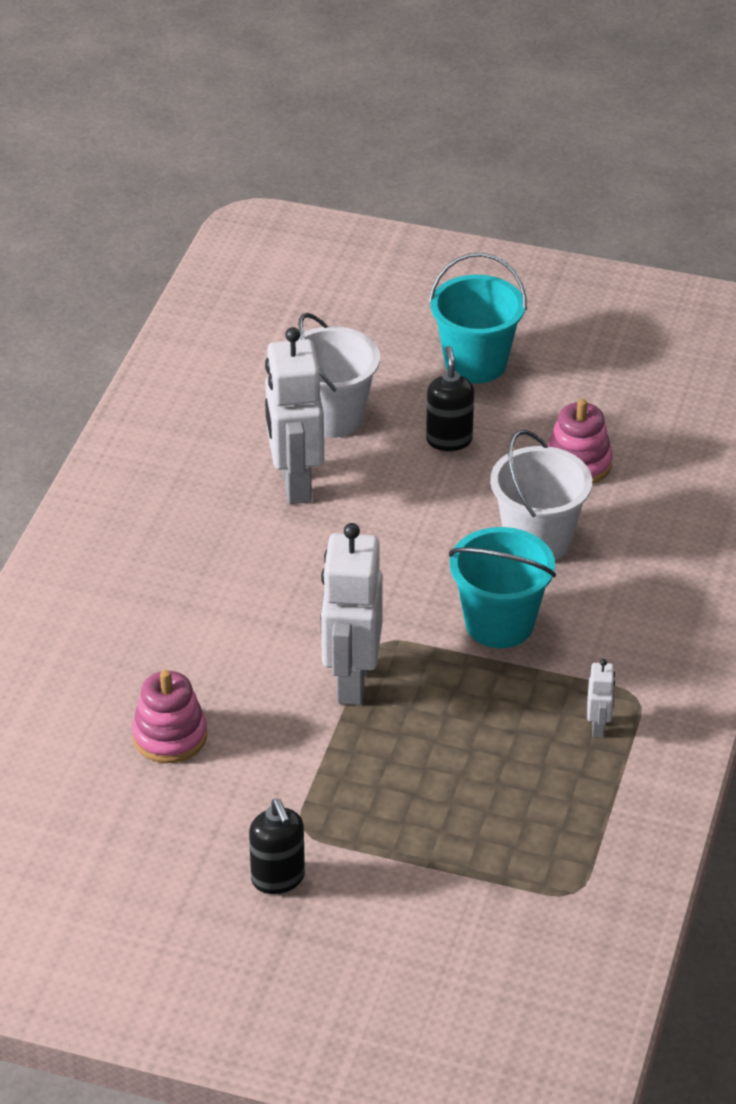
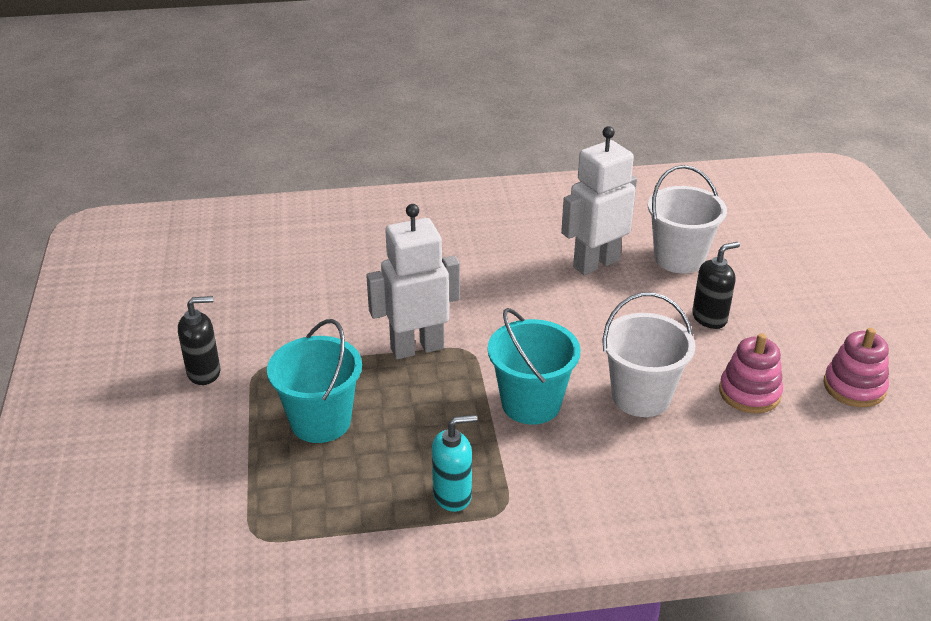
camera: 65 degrees right, 5 degrees down
pink stacking toy [132,670,207,763] -> pink stacking toy moved to [824,328,889,407]
black soap dispenser [249,799,305,894] -> black soap dispenser turned 150 degrees counterclockwise [178,296,220,385]
turquoise bucket [429,253,527,384] -> turquoise bucket moved to [267,319,362,443]
white robot [587,659,615,738] -> turquoise soap dispenser [432,415,477,512]

